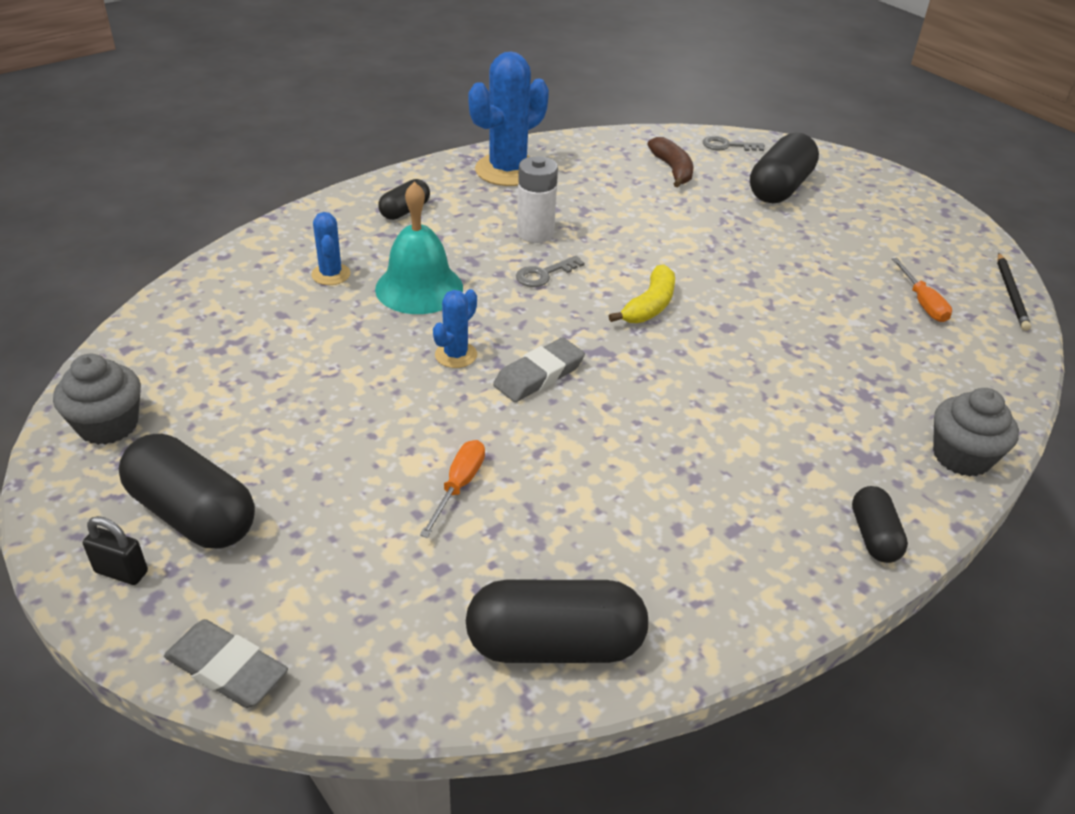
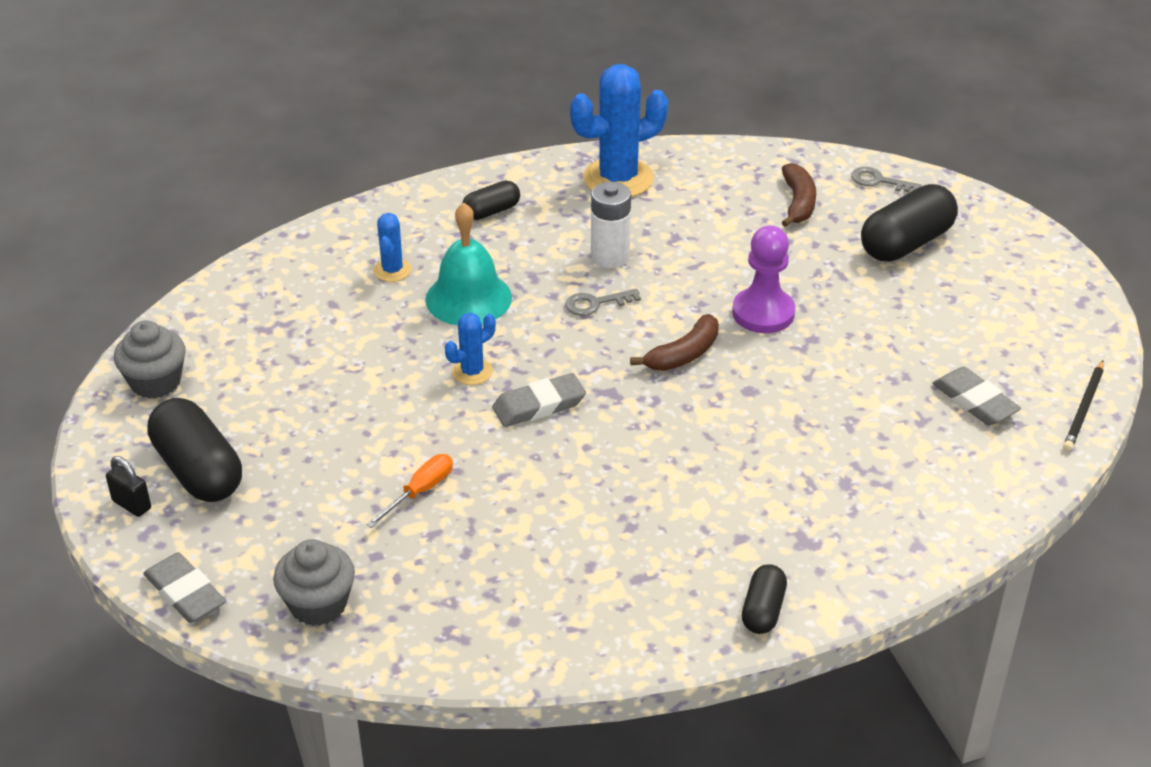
camera: 20 degrees right, 0 degrees up
black capsule [466,580,648,663] -> none
yellow banana [609,264,675,323] -> brown banana [630,314,719,371]
orange screwdriver [892,258,952,322] -> grey eraser [932,367,1021,425]
grey cupcake [933,388,1019,477] -> grey cupcake moved to [273,539,355,626]
none -> purple pawn [732,226,796,333]

